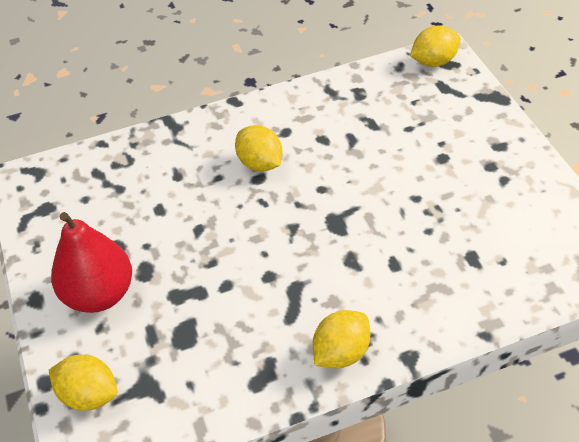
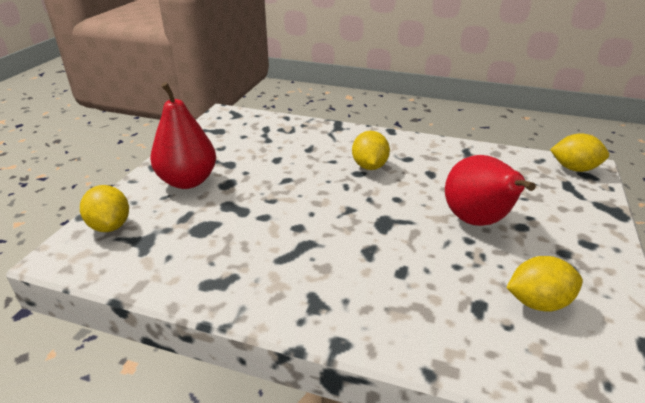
camera: 35 degrees right, 15 degrees down
yellow lemon [313,310,370,368] -> yellow lemon moved to [506,256,583,312]
none -> red pear [445,155,536,226]

